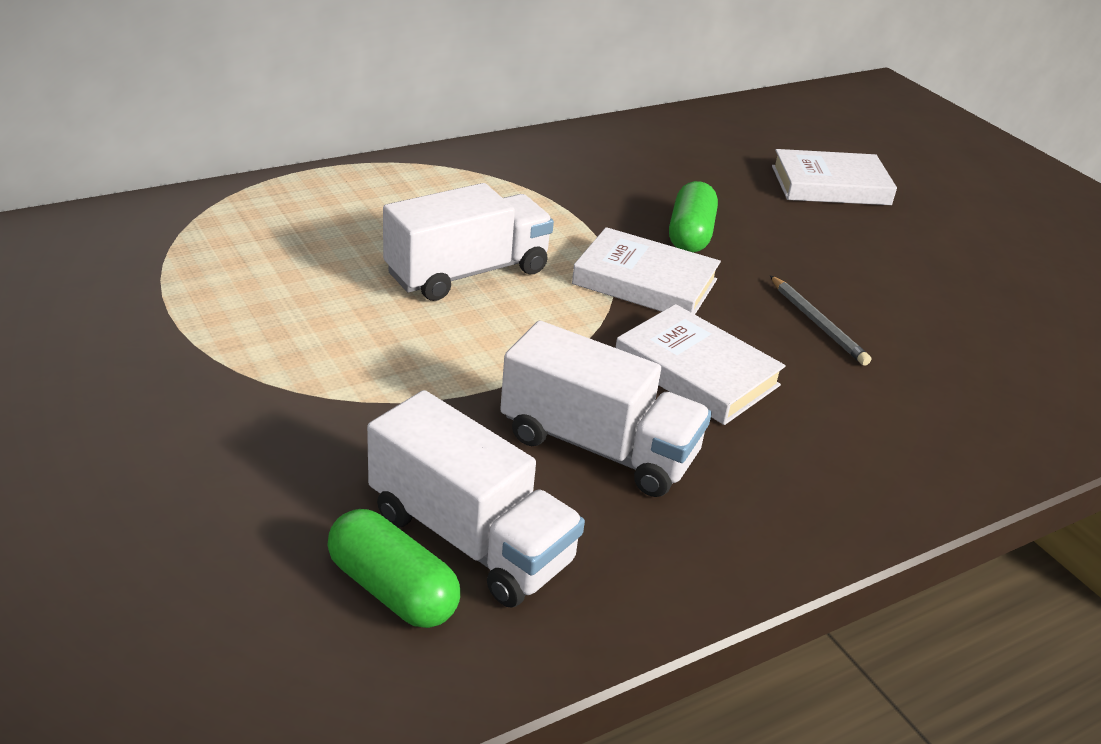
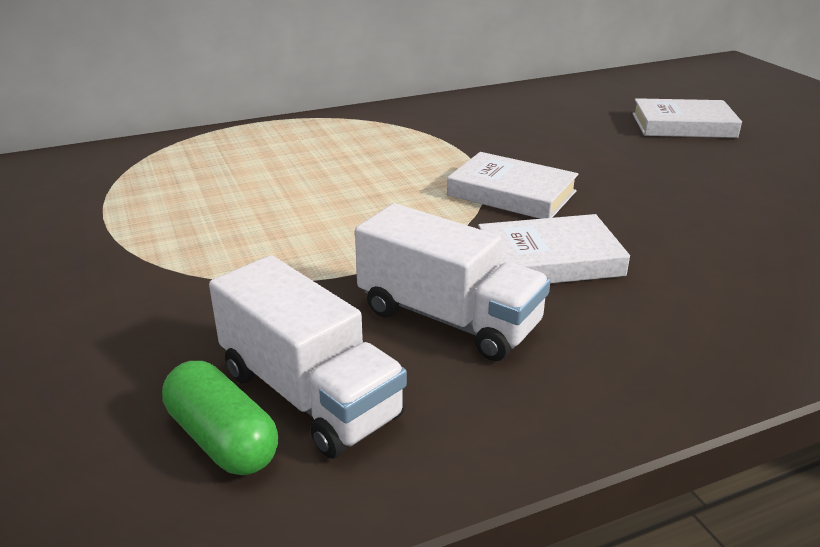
camera: 10 degrees right, 5 degrees down
white truck [383,183,554,301] -> none
white book [616,304,786,425] -> white book turned 60 degrees counterclockwise [478,214,630,283]
green capsule [669,181,718,253] -> none
grey pencil [770,275,871,366] -> none

